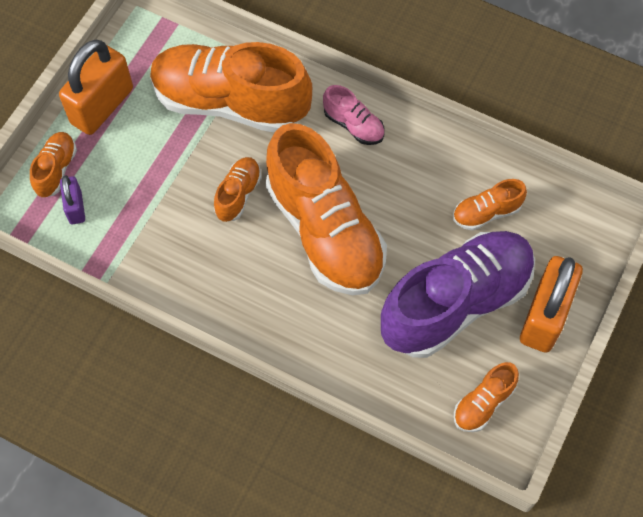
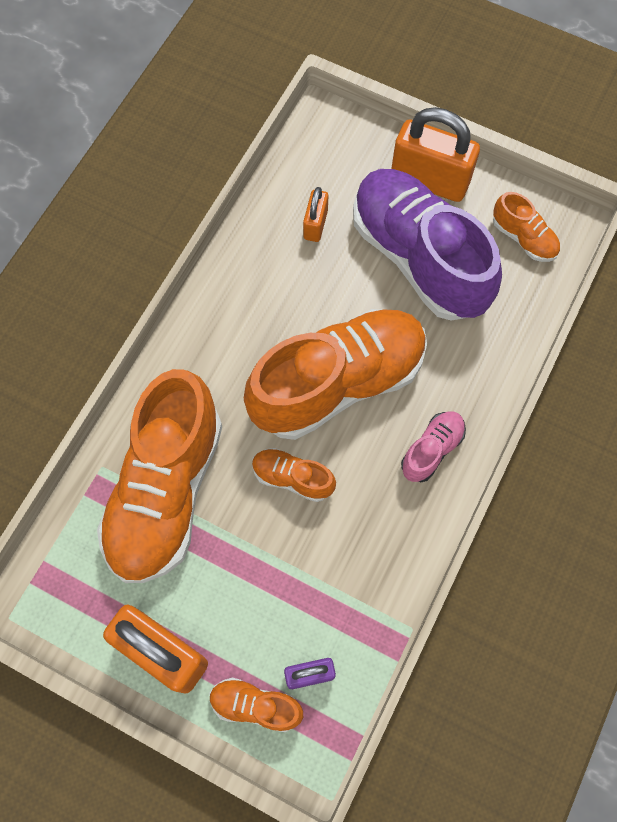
camera: 90 degrees left, 5 degrees up
pink shoe [323,85,384,145] -> pink shoe moved to [401,412,466,482]
orange shoe [453,179,527,231] -> orange padlock [303,187,328,242]

